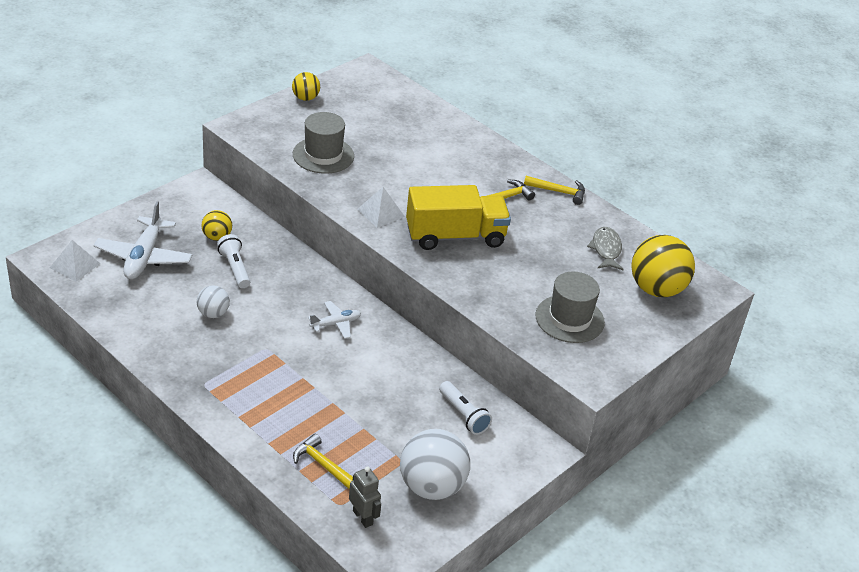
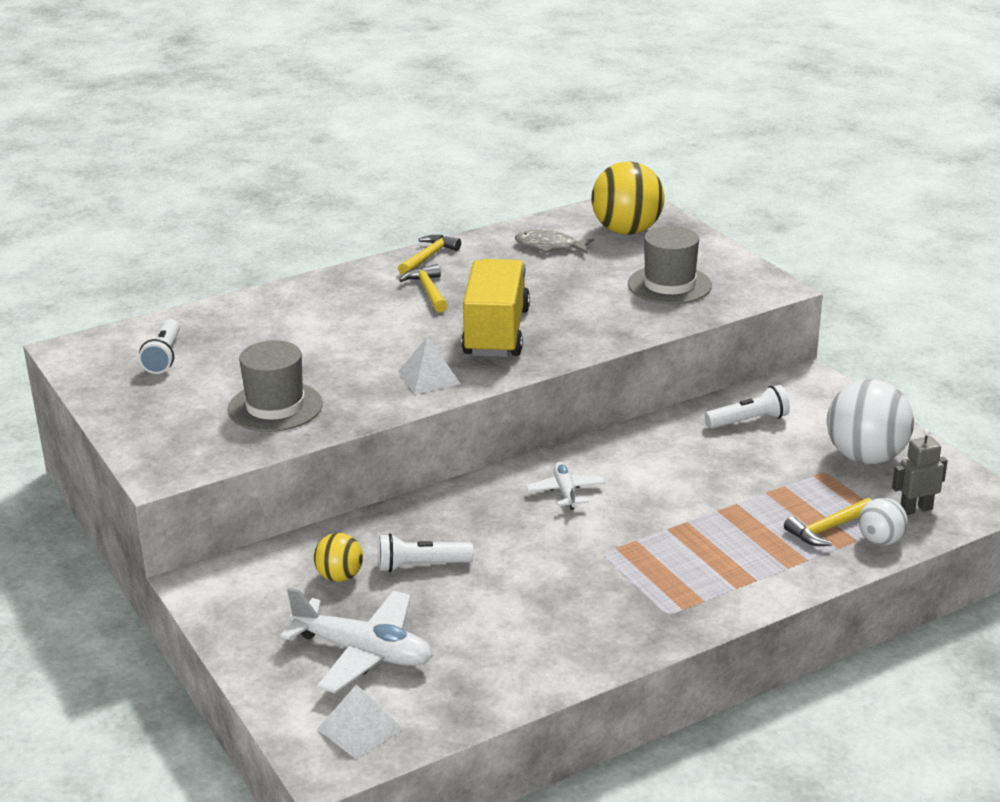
camera: 70 degrees left, 10 degrees down
white ball [197,285,230,318] -> white ball moved to [859,498,908,546]
yellow ball [292,72,320,101] -> none
none -> white flashlight [139,319,180,374]

